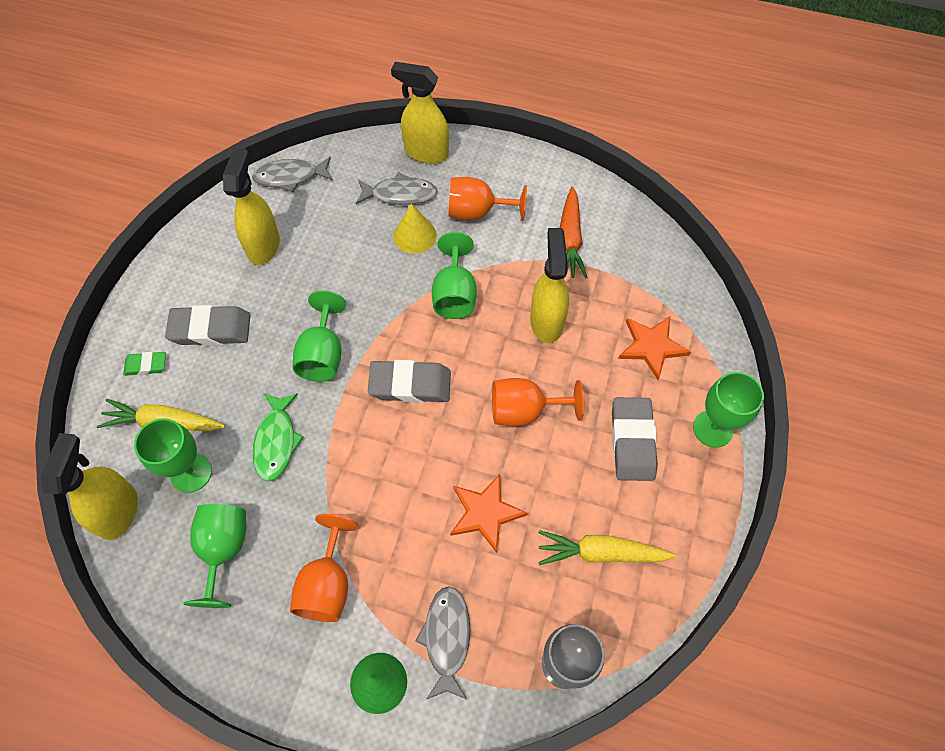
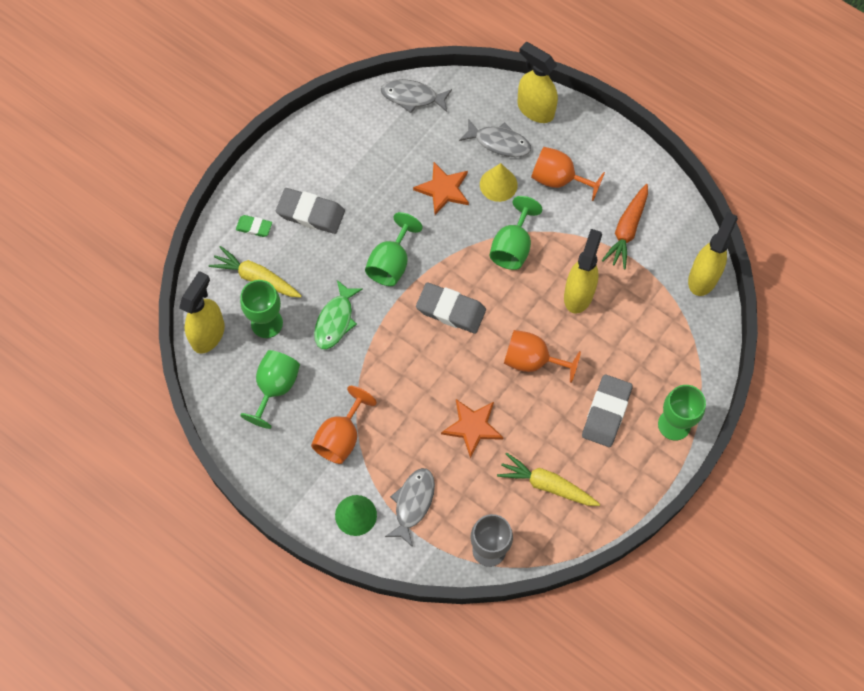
camera: 20 degrees right, 5 degrees up
yellow spray bottle [223,148,280,265] -> yellow spray bottle moved to [688,212,738,296]
orange star [618,317,691,380] -> orange star moved to [413,162,469,215]

